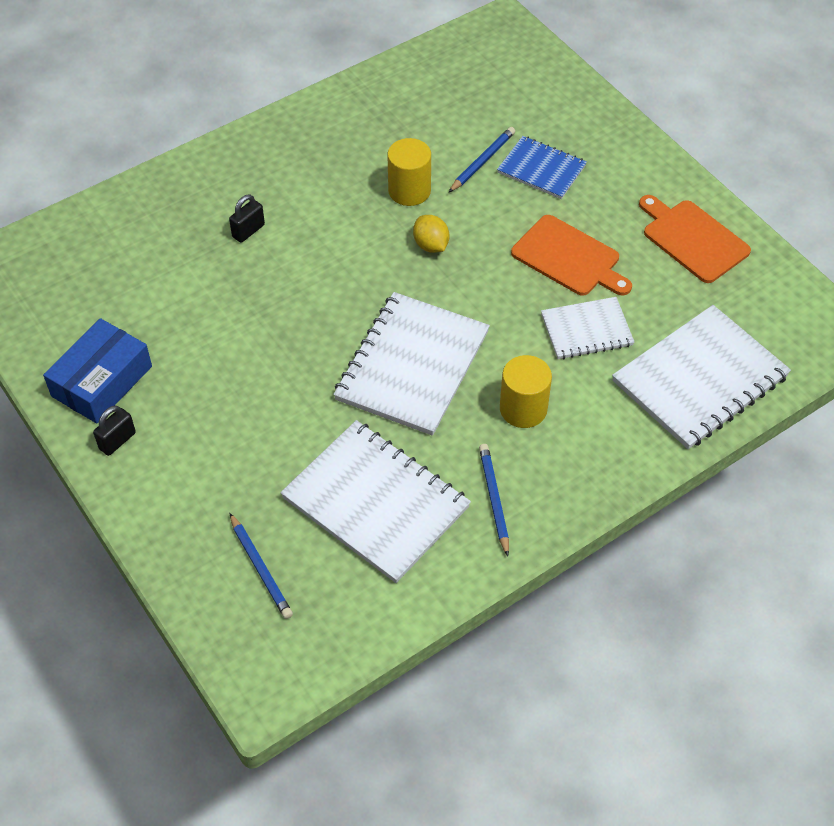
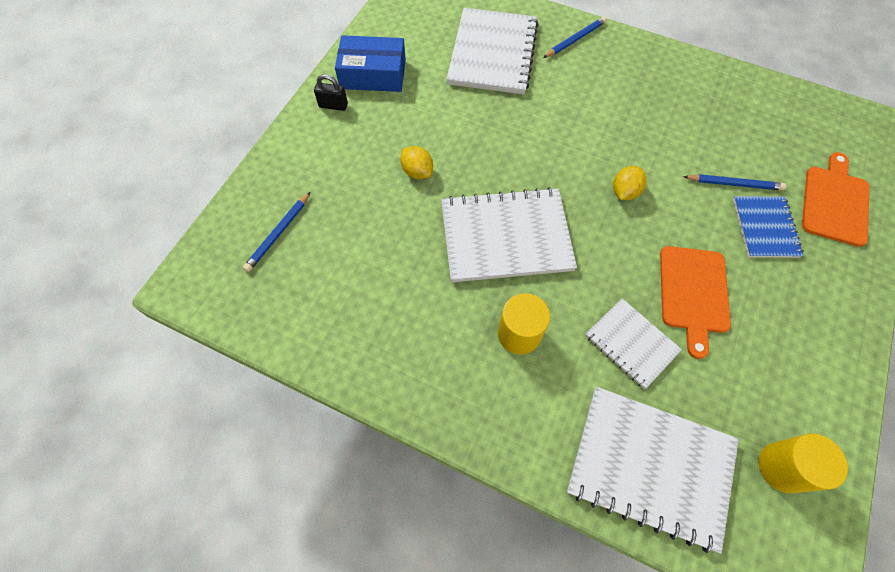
camera: 60 degrees right, 10 degrees up
black padlock [229,194,265,243] -> none
white notebook [280,420,471,583] -> white notebook moved to [446,8,539,94]
yellow cylinder [387,138,431,206] -> yellow cylinder moved to [758,433,848,493]
blue pencil [479,444,509,557] -> blue pencil moved to [543,17,607,58]
orange cutting board [639,195,751,283] -> orange cutting board moved to [802,152,869,247]
none -> yellow lemon [401,146,433,179]

